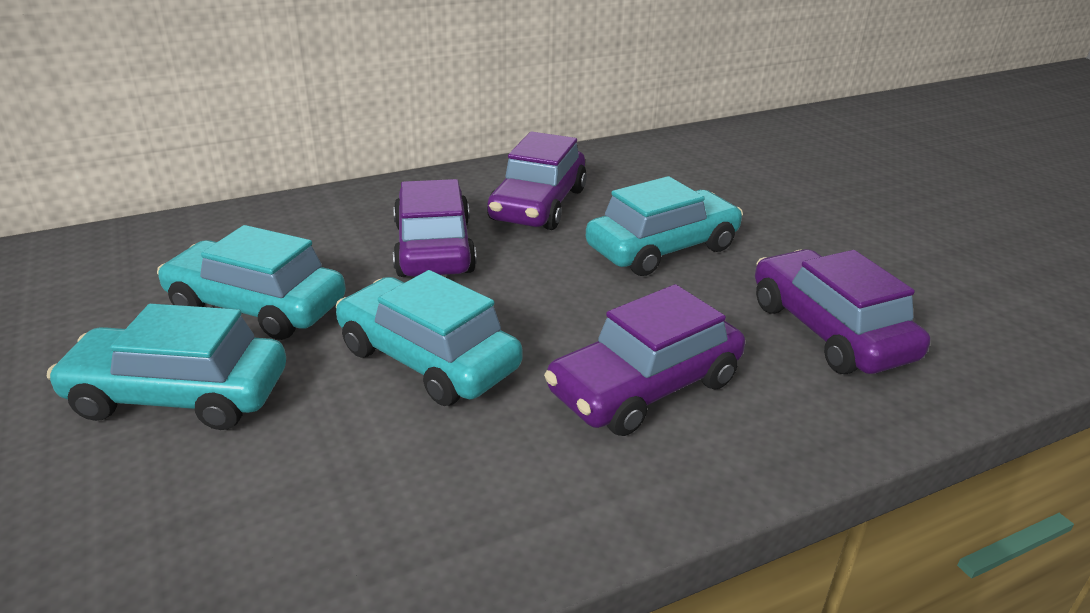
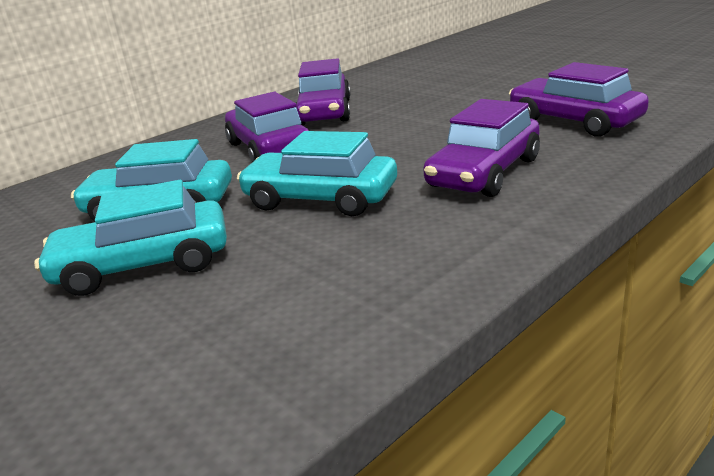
camera: 15 degrees left, 5 degrees down
turquoise car [586,176,743,276] -> none

